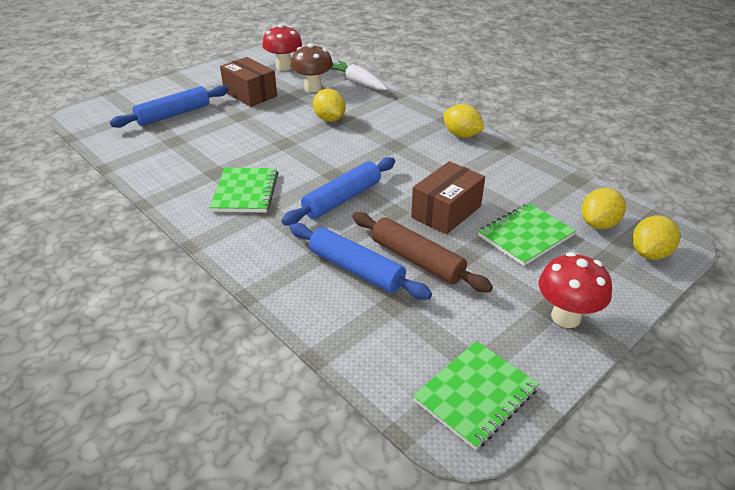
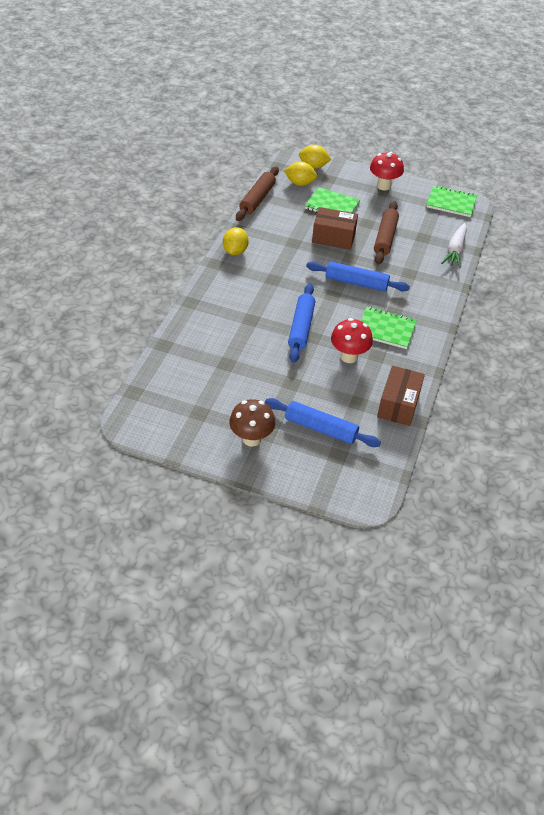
camera: 120 degrees left, 10 degrees up
green notebook [209,167,278,213] -> green notebook turned 45 degrees clockwise [361,307,417,349]
brown box [220,57,277,107] -> brown box moved to [377,365,425,426]
red mushroom [262,24,302,71] -> red mushroom moved to [331,318,373,363]
blue rolling pin [289,223,432,300] -> blue rolling pin moved to [288,283,315,363]
brown mushroom [291,43,333,93] -> brown mushroom moved to [229,399,275,447]
yellow lemon [313,89,346,122] -> none
white carrot [331,60,387,90] -> white carrot moved to [441,223,467,268]
none -> brown rolling pin [236,166,279,221]

